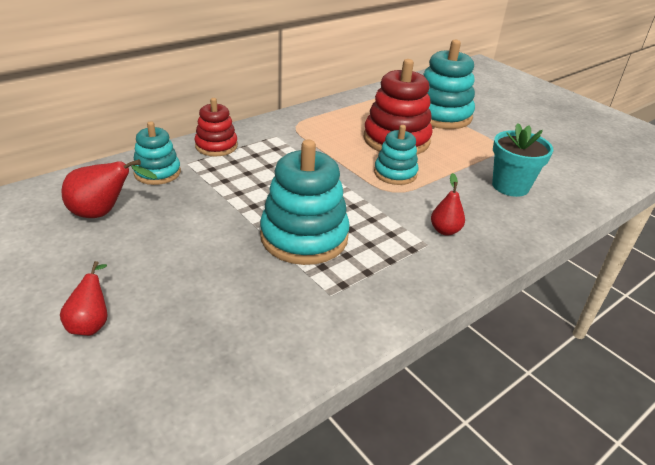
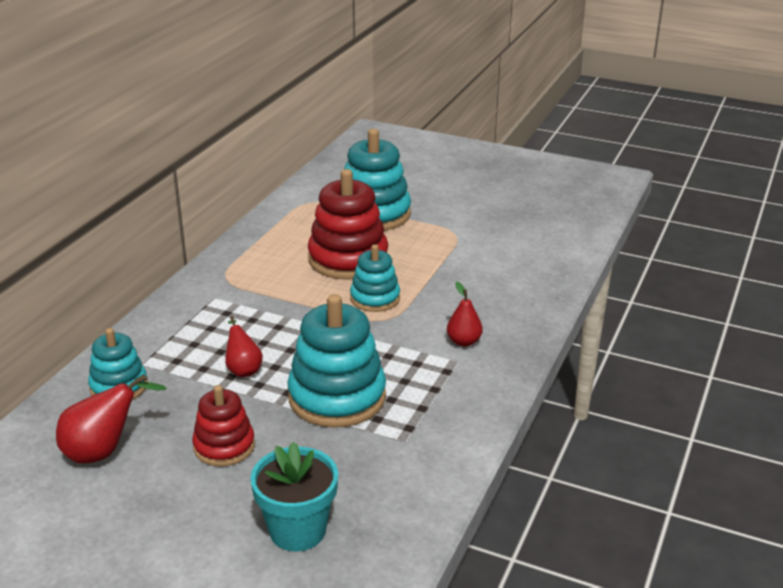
camera: 25 degrees left, 5 degrees down
red pear [60,261,108,336] -> red pear moved to [225,316,263,377]
red stacking toy [195,98,238,156] -> red stacking toy moved to [192,385,255,467]
turquoise flower pot [492,123,553,197] -> turquoise flower pot moved to [250,442,338,551]

